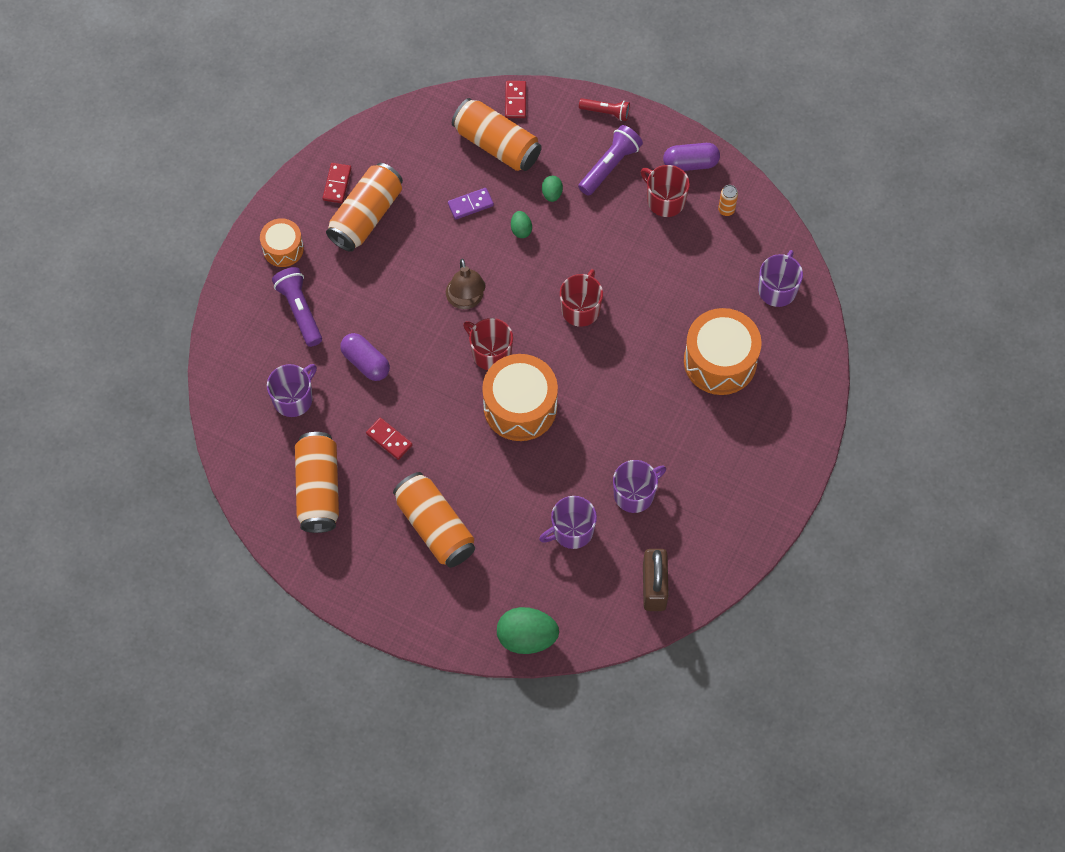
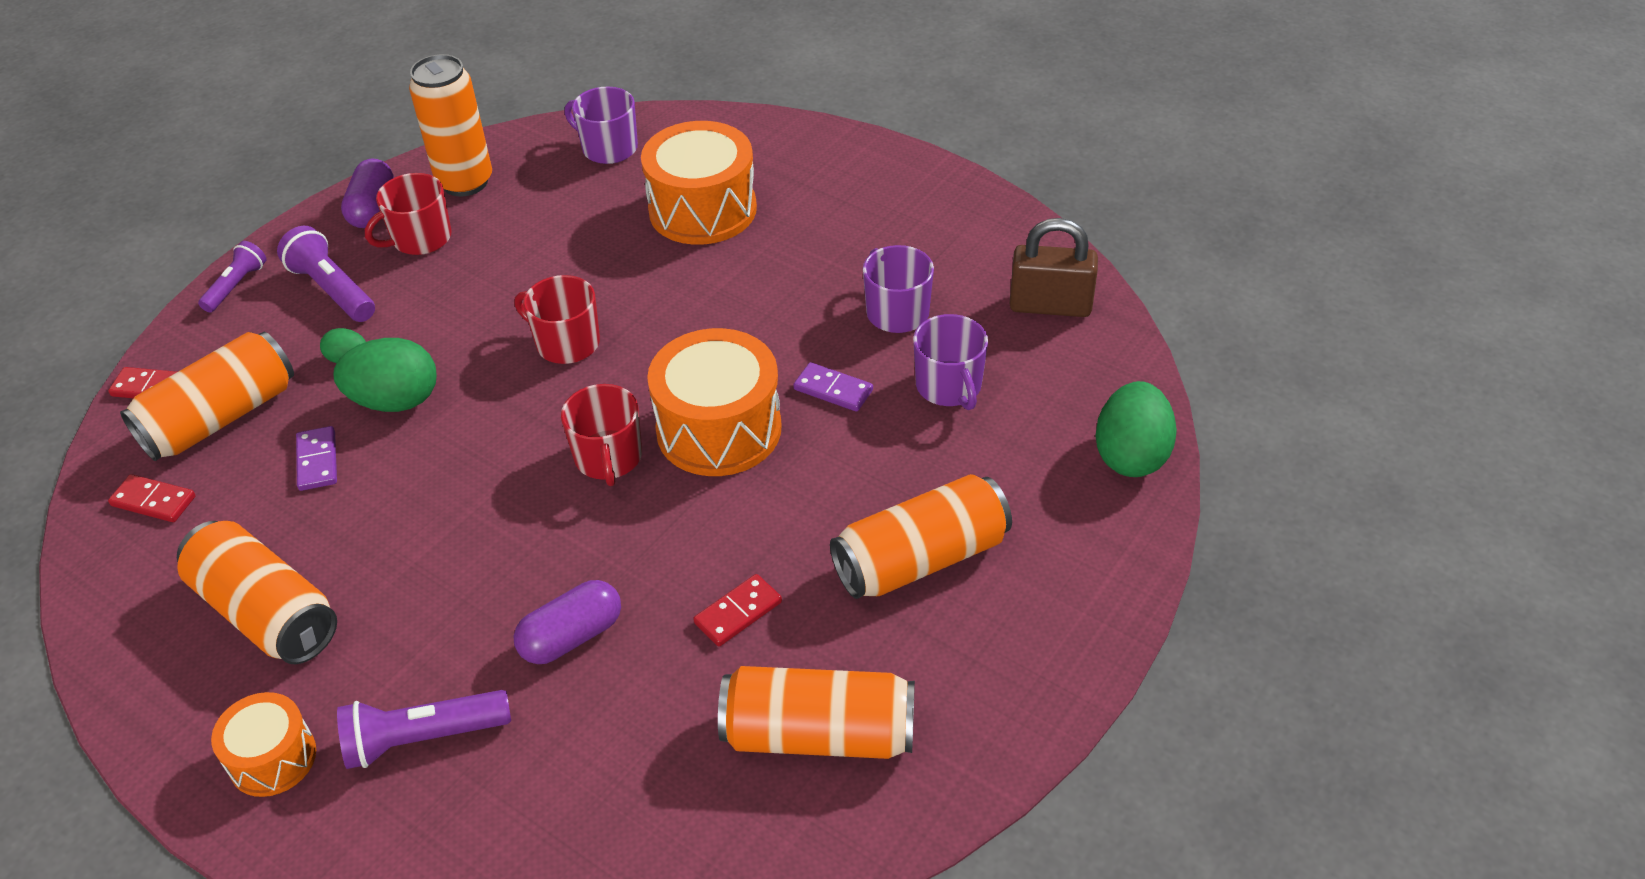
camera: 80 degrees left, 20 degrees down
purple mug [267,364,317,417] -> none
red domino [323,163,351,203] -> red domino moved to [108,474,196,522]
brown lamp [446,259,486,309] -> none
red mug [463,318,513,370] -> red mug turned 60 degrees counterclockwise [561,384,642,486]
green egg [511,211,532,238] -> green egg [334,338,436,412], size x2.02
red flashlight [579,98,630,121] -> purple flashlight [198,241,267,312]
orange can [718,185,738,216] -> orange can [409,54,492,197], size x2.30
none -> purple domino [793,362,873,412]

